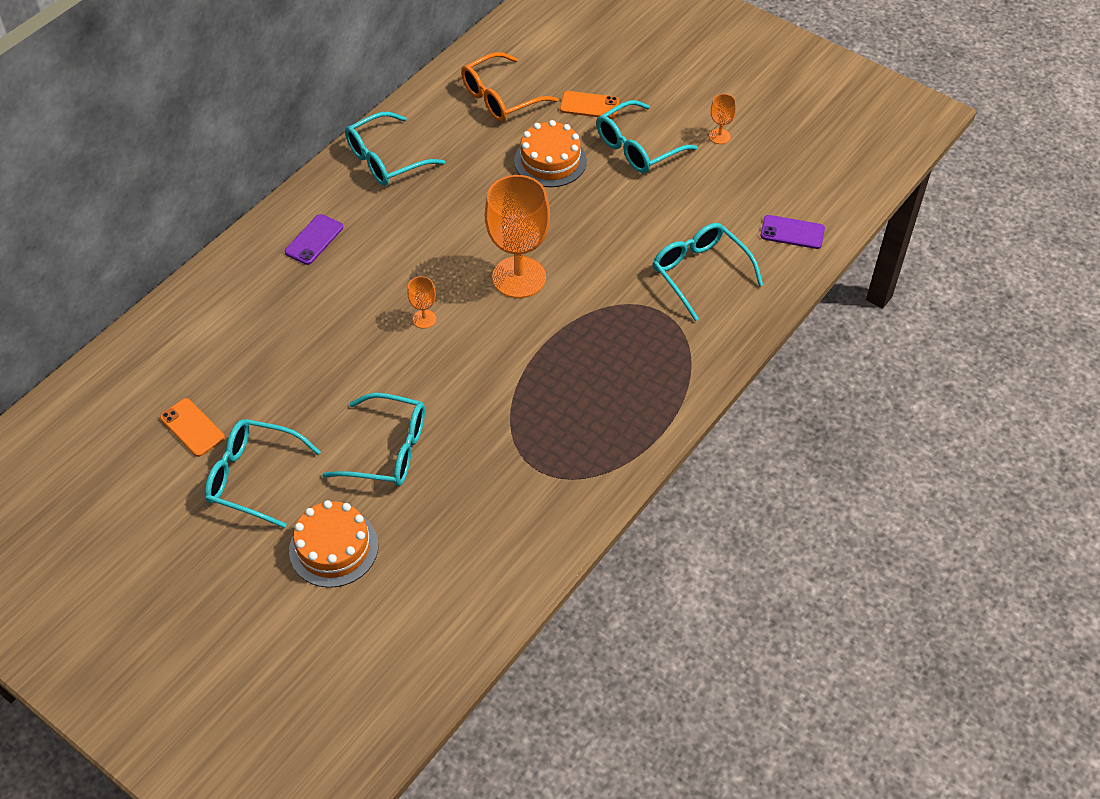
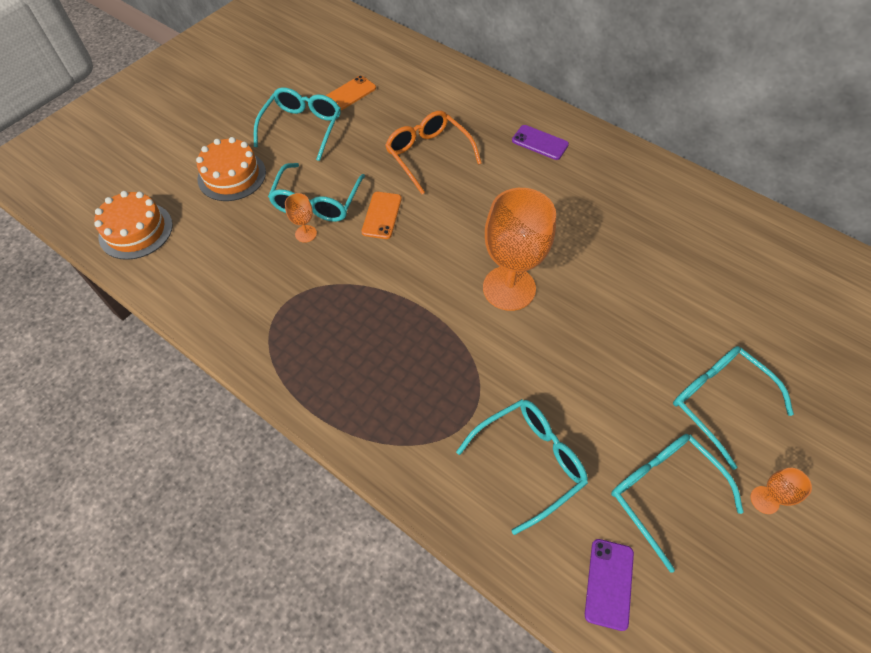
camera: 90 degrees right, 5 degrees up
turquoise glasses [345,112,445,186] -> turquoise glasses moved to [611,434,744,573]
orange goblet [407,276,436,329] -> orange goblet moved to [285,193,317,243]
orange glasses [461,52,558,122] -> orange glasses moved to [385,111,482,194]
orange cake [514,120,587,187] -> orange cake moved to [94,191,173,260]
orange phone [560,91,619,119] -> orange phone moved to [362,192,402,239]

